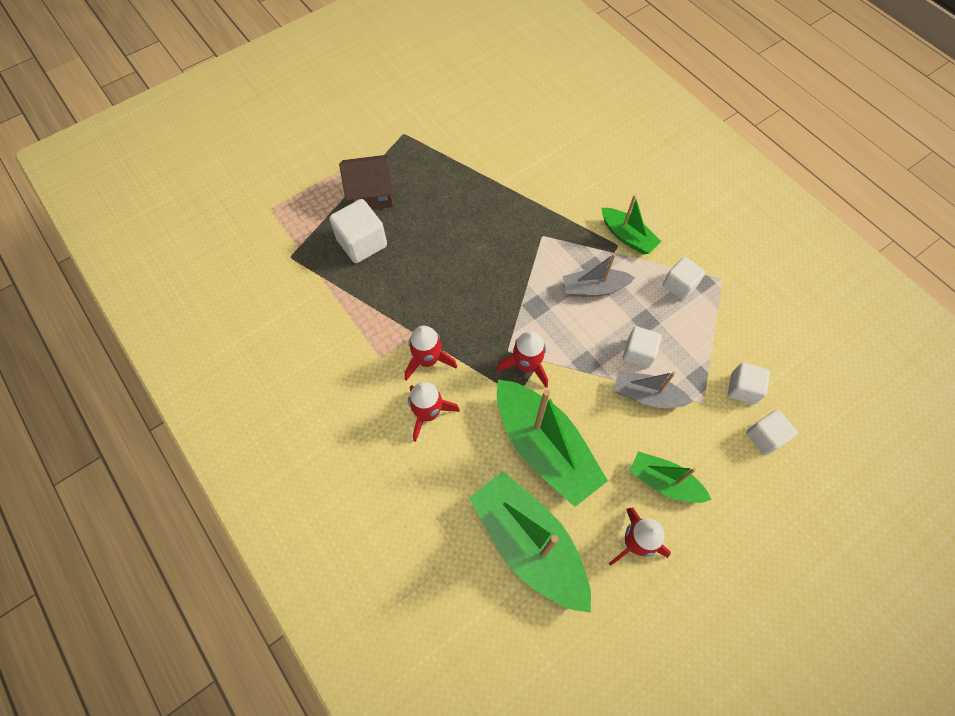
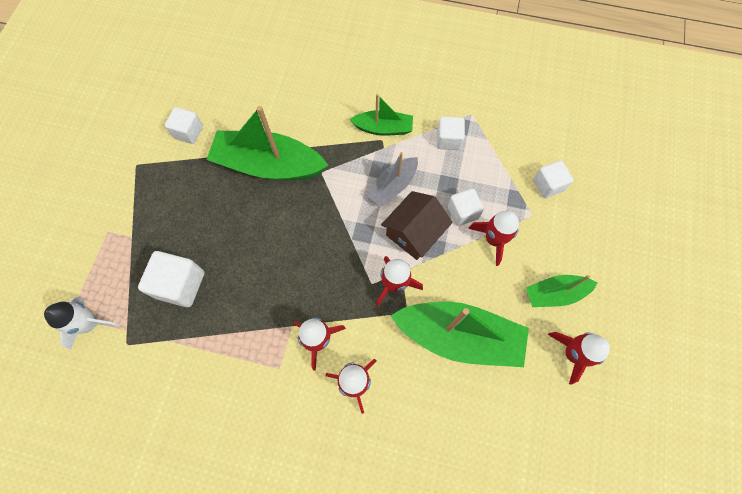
camera: 40 degrees left, 5 degrees up
brown house [339,155,394,210] -> brown house moved to [381,191,453,260]
green boat [469,471,591,613] -> green boat moved to [207,106,329,181]
grey boat [614,371,693,408] -> red rocket [468,211,519,266]
white cube [746,410,798,455] -> white cube moved to [165,107,203,144]
none -> white rocket [44,297,120,350]

